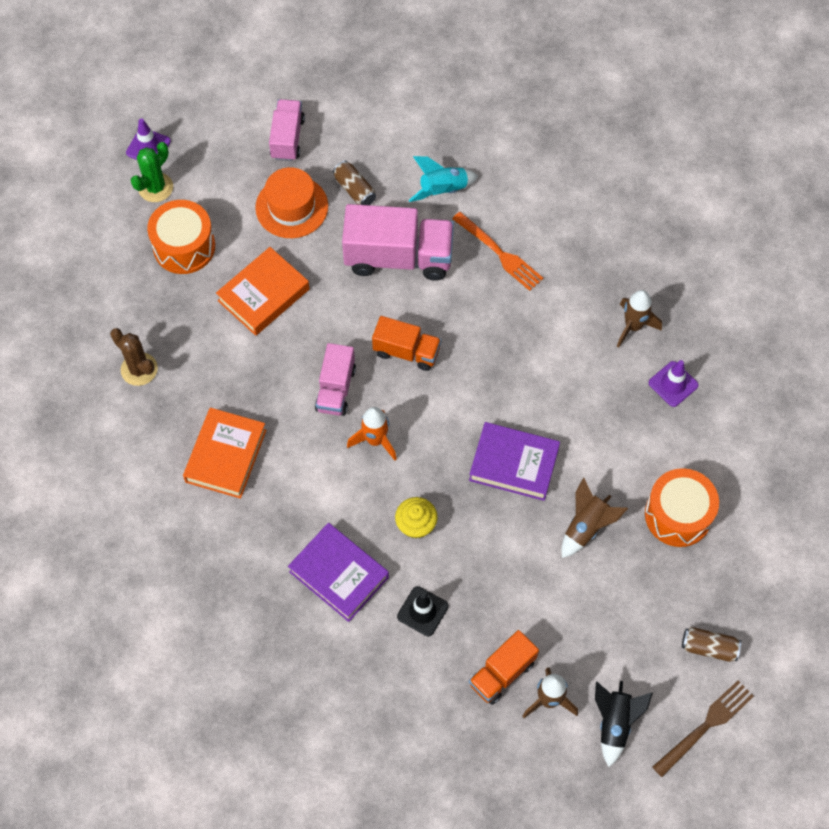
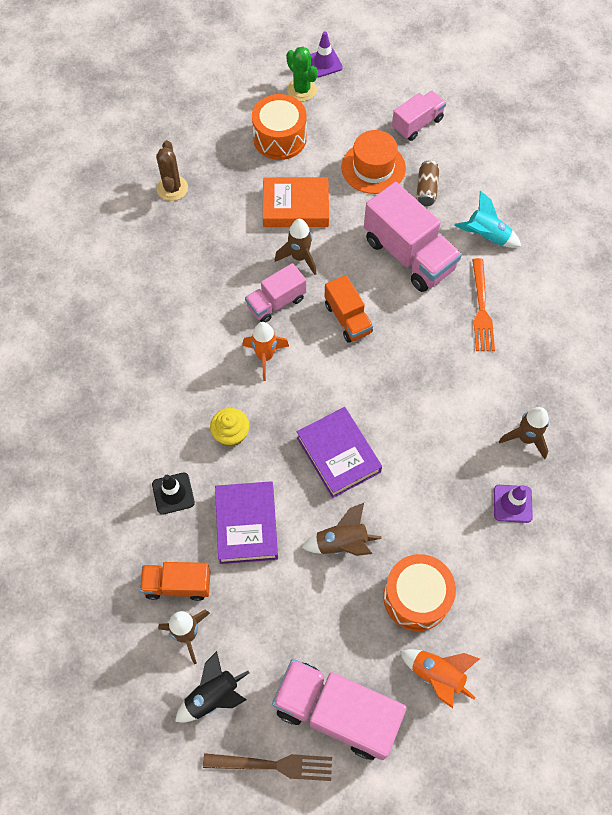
camera: 45 degrees right, 0 degrees up
green cactus [131,142,173,202] -> green cactus turned 60 degrees clockwise [286,46,318,101]
orange book [183,407,267,499] -> none
purple book [288,523,389,622] -> purple book moved to [215,481,278,564]
brown can [682,627,741,662] -> pink truck [272,659,407,760]
none -> brown rocket [275,219,317,275]
none -> orange rocket [400,649,480,708]

